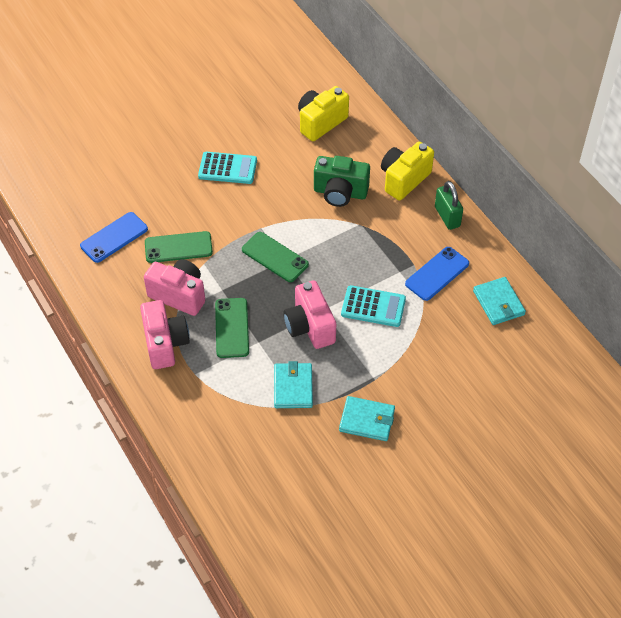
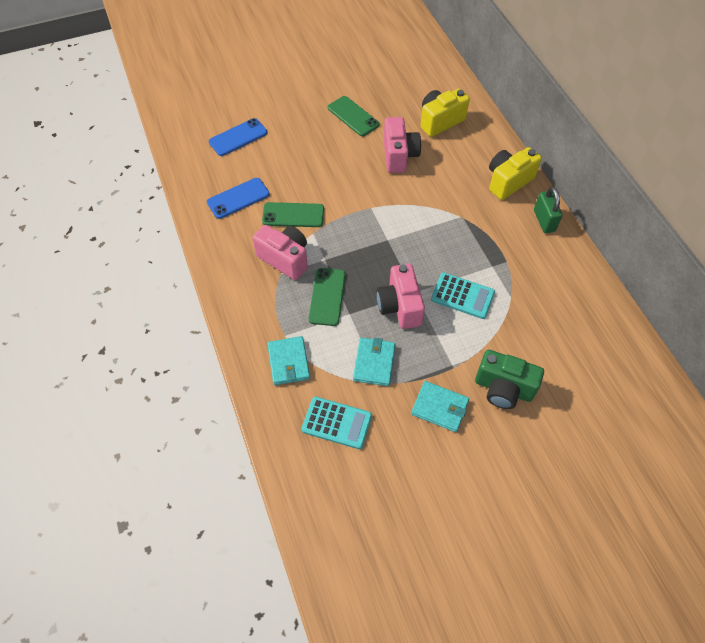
camera: 10 degrees right, 5 degrees up
pink camera [140,300,190,369] -> pink camera moved to [384,117,421,173]
turquoise calculator [198,152,257,184] -> turquoise calculator moved to [302,397,372,449]
green phone [242,232,309,282] -> green phone moved to [328,96,379,136]
green camera [314,156,370,207] -> green camera moved to [475,350,544,409]
blue phone [405,247,469,301] -> blue phone moved to [209,118,267,156]
turquoise wallet [473,277,526,325] -> turquoise wallet moved to [267,336,310,385]

